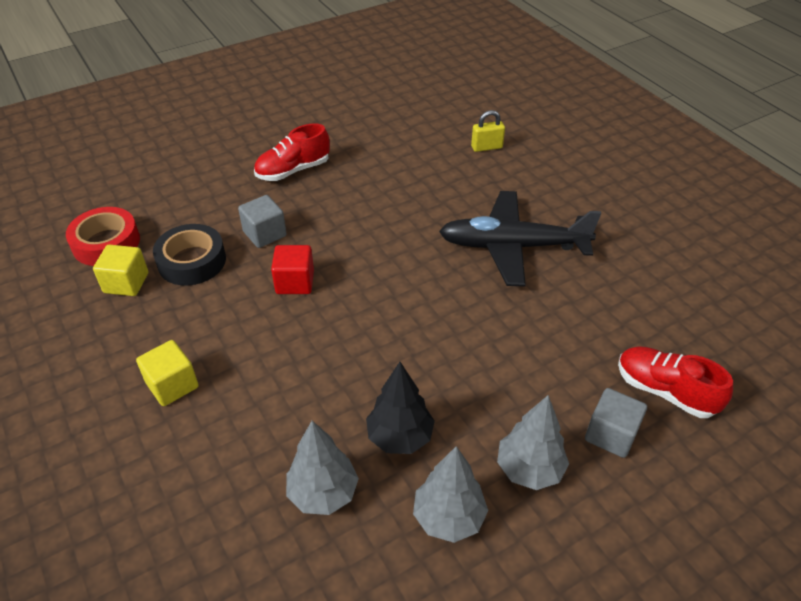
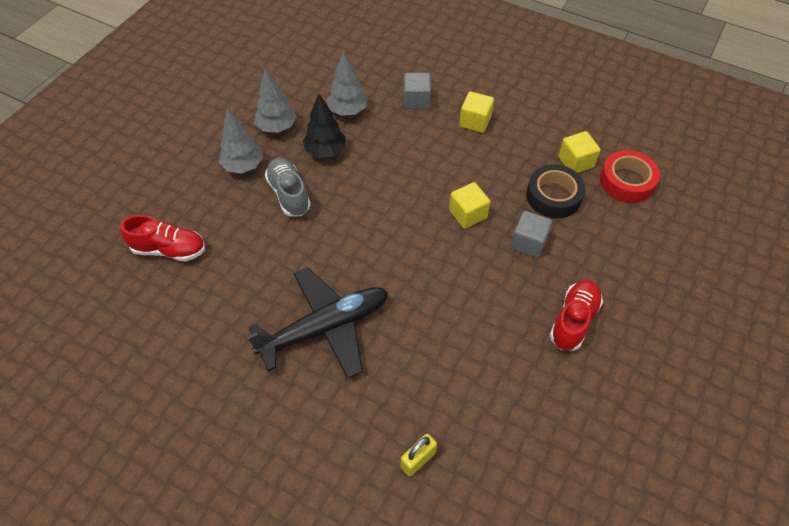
camera: 150 degrees right, 10 degrees up
red cube [271,245,314,294] -> yellow cube [449,182,490,229]
grey cube [585,388,647,458] -> grey cube moved to [404,73,431,109]
none -> grey shoe [265,158,311,216]

